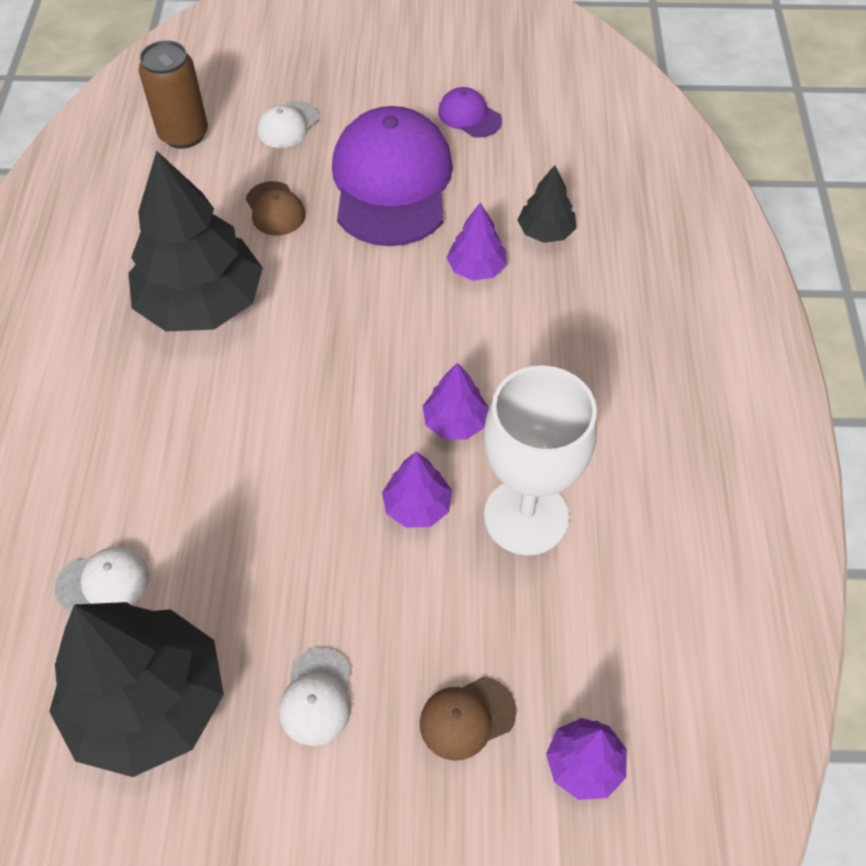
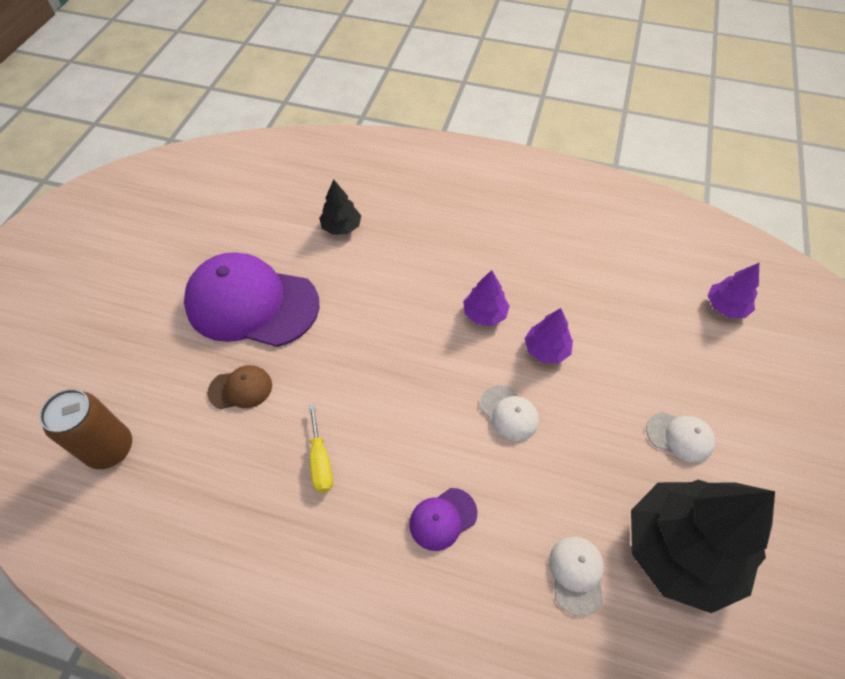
camera: 75 degrees left, 0 degrees up
black tree [128,151,263,331] -> yellow screwdriver [309,404,333,493]
white cap [257,101,319,148] -> white cap moved to [480,385,539,441]
brown cap [420,677,516,761] -> none
purple cap [438,87,502,138] -> purple cap moved to [409,488,477,551]
purple tree [446,203,507,281] -> none
white goblet [484,365,597,555] -> none

